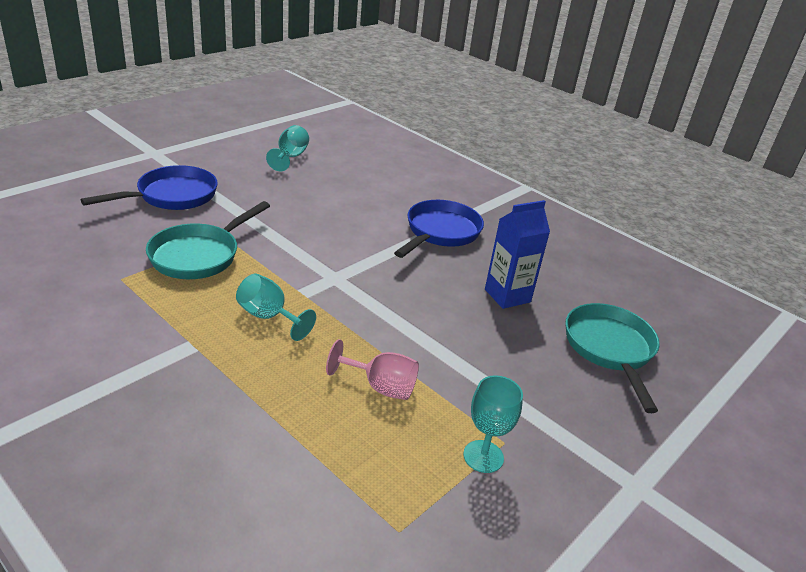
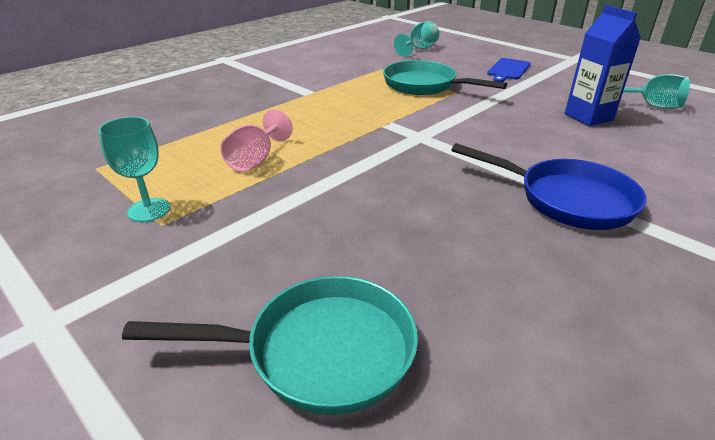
camera: 95 degrees right, 0 degrees up
blue pan [81,165,218,210] -> blue cutting board [487,58,531,82]
turquoise goblet [236,274,316,341] -> turquoise goblet moved to [394,21,439,57]
blue carton [485,200,550,309] -> blue carton moved to [565,5,641,126]

